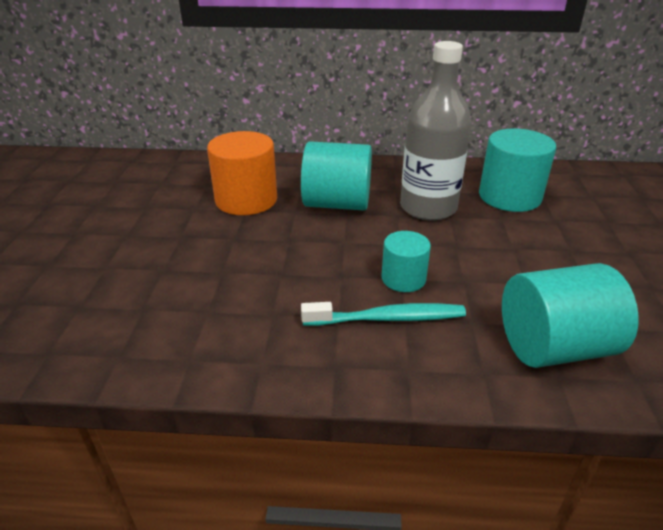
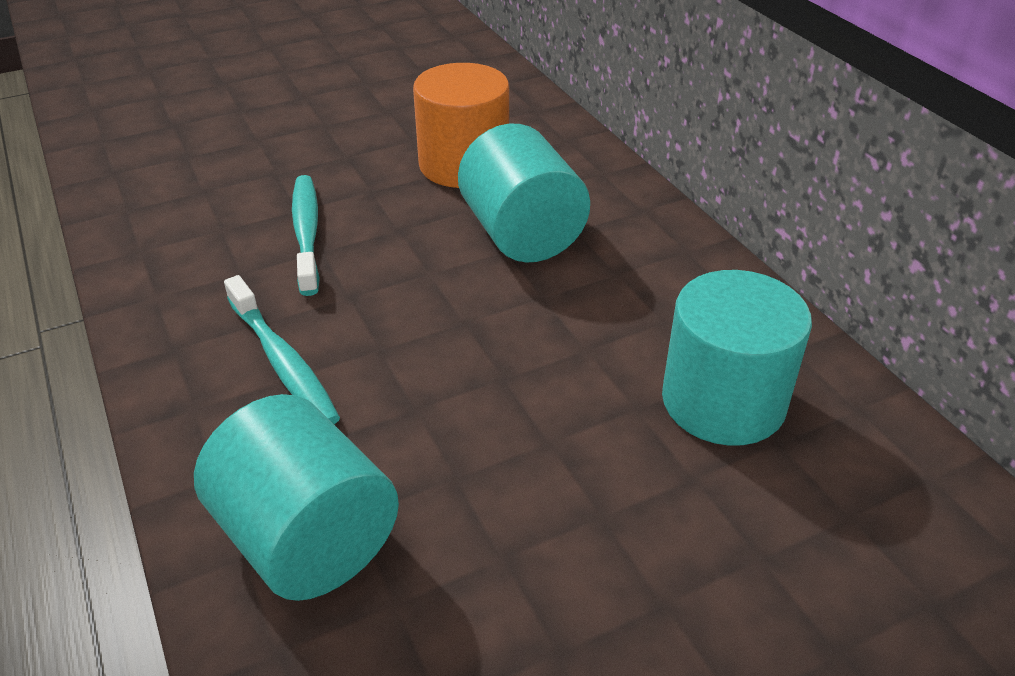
camera: 60 degrees right, 5 degrees up
turquoise cylinder [382,231,431,292] -> none
grey bottle [400,41,471,221] -> none
none -> turquoise toothbrush [292,175,320,296]

